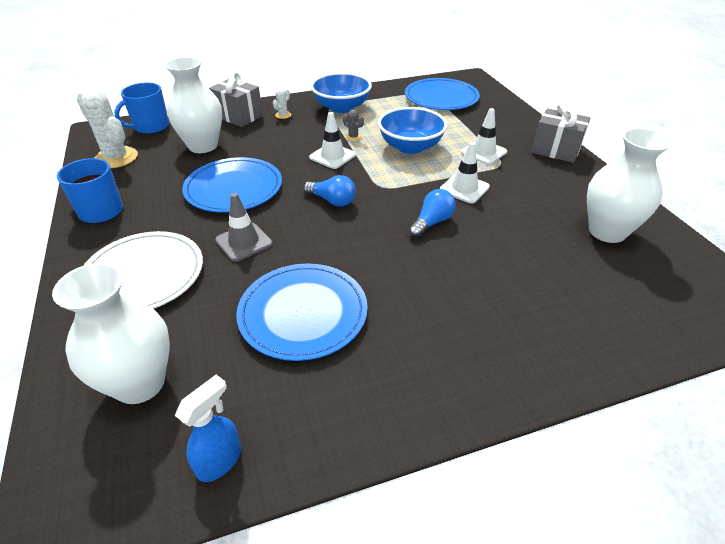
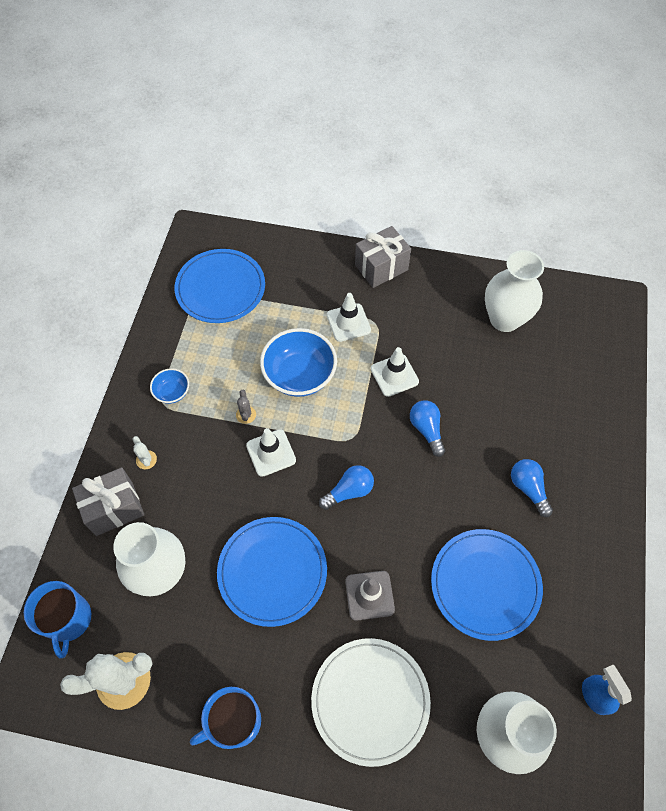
camera: 60 degrees left, 20 degrees up
blue bowl [310,72,372,113] -> blue bowl [150,368,189,404], size x0.51
grey cactus [343,109,364,141] -> grey cactus turned 75 degrees counterclockwise [236,390,256,424]
none -> blue light bulb [511,459,553,517]

